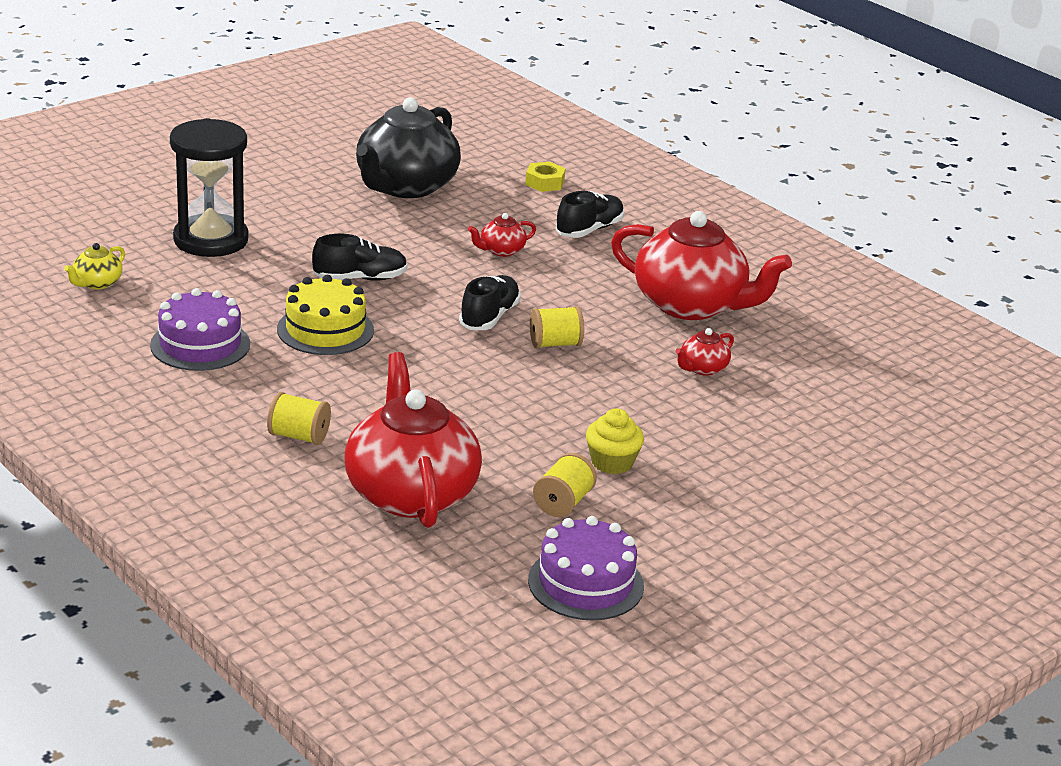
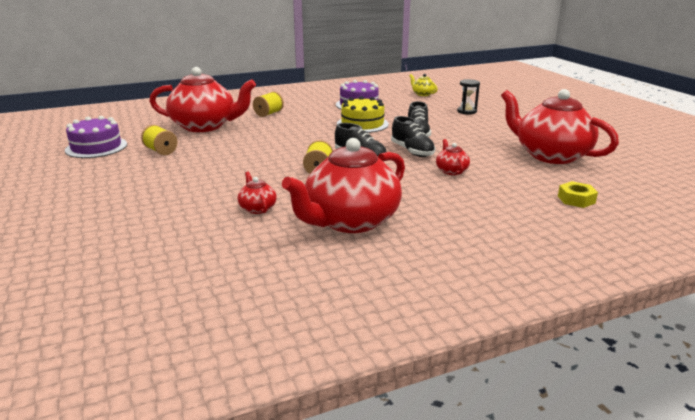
camera: 110 degrees right, 5 degrees down
black hourglass [170,118,249,257] -> black hourglass [457,79,480,115], size x0.48
black teapot [356,97,461,198] -> red teapot [501,89,619,164]
black shoe [555,191,624,238] -> black shoe moved to [391,116,435,157]
yellow cupcake [586,408,644,474] -> none

